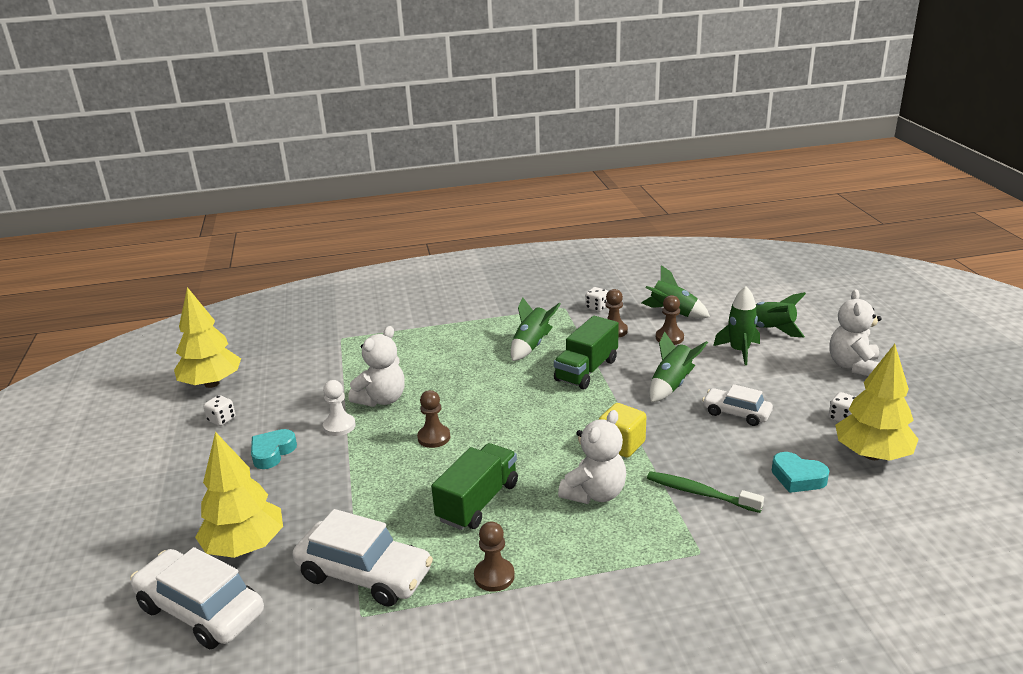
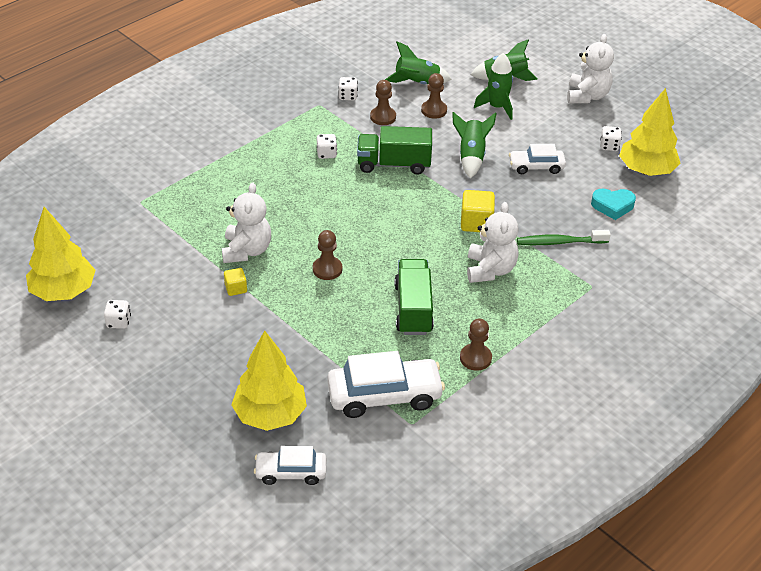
camera: 35 degrees left, 15 degrees up
white car [130,547,264,649] -> white car [254,446,326,485], size x0.59
turquoise heart [251,429,297,469] -> none
white pawn [323,380,356,436] -> yellow cube [224,268,247,296]
green rocket [511,297,561,361] -> white dice [317,134,337,159]
green truck [554,316,619,389] -> green truck turned 90 degrees clockwise [357,126,432,175]
white teddy bear [829,289,881,376] -> white teddy bear turned 150 degrees counterclockwise [567,34,614,103]

